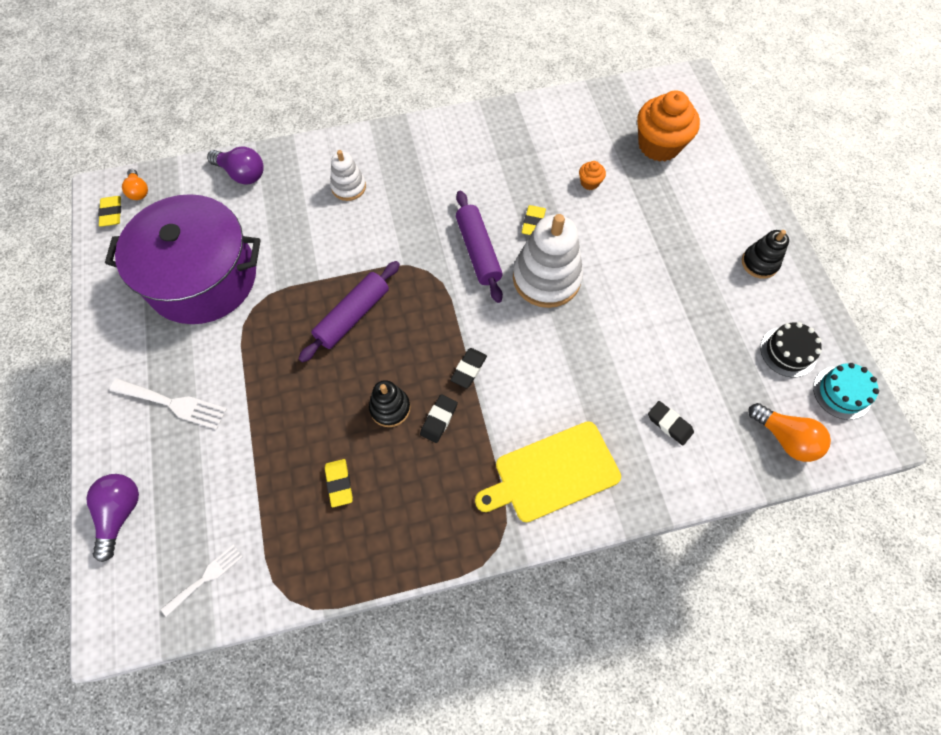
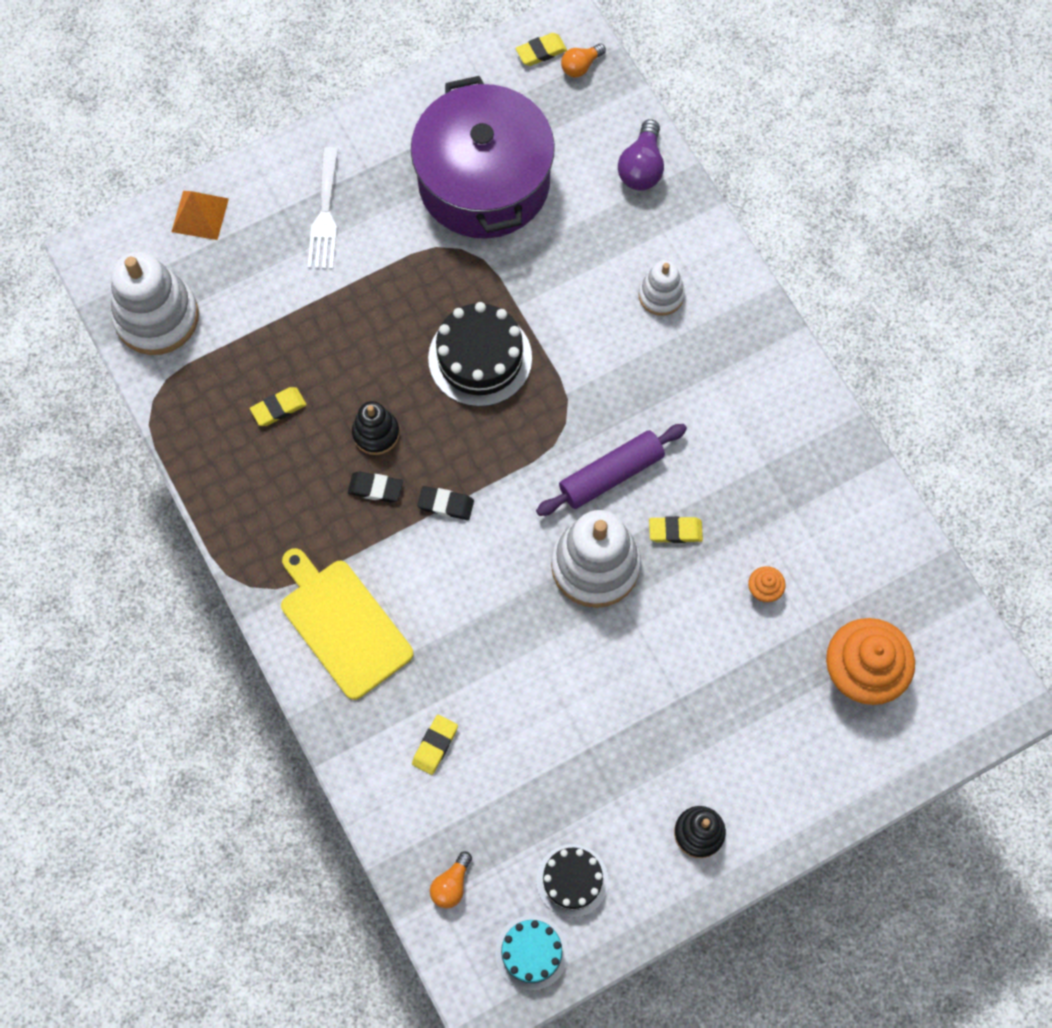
camera: 75 degrees right, 5 degrees up
purple light bulb [86,474,139,562] -> orange pyramid [172,191,229,240]
white fork [161,545,243,617] -> white stacking toy [111,252,199,355]
purple rolling pin [298,261,400,363] -> black cake [428,302,532,407]
black eraser [648,401,694,445] -> yellow eraser [412,715,458,775]
orange light bulb [748,403,831,462] -> orange light bulb [430,851,472,908], size x0.64

